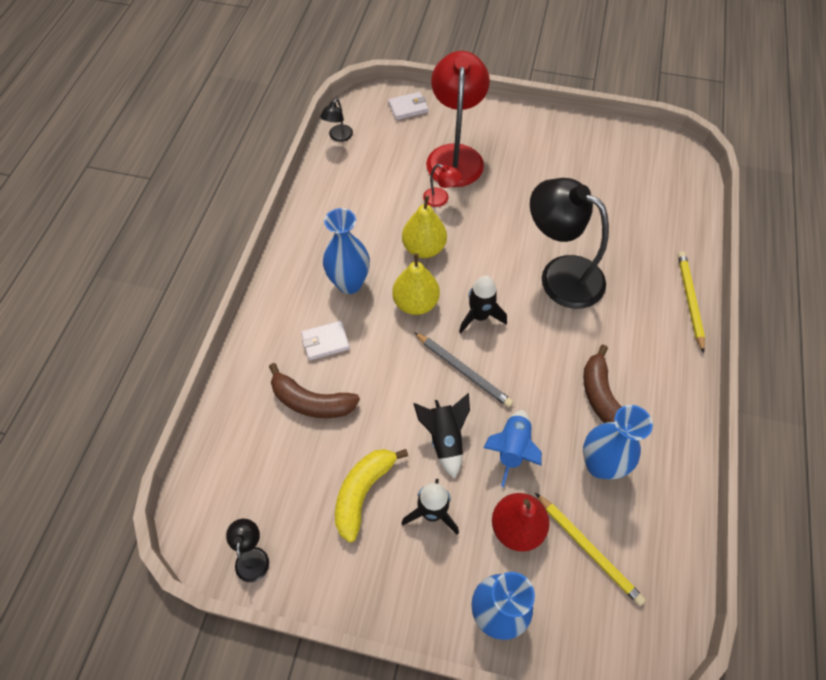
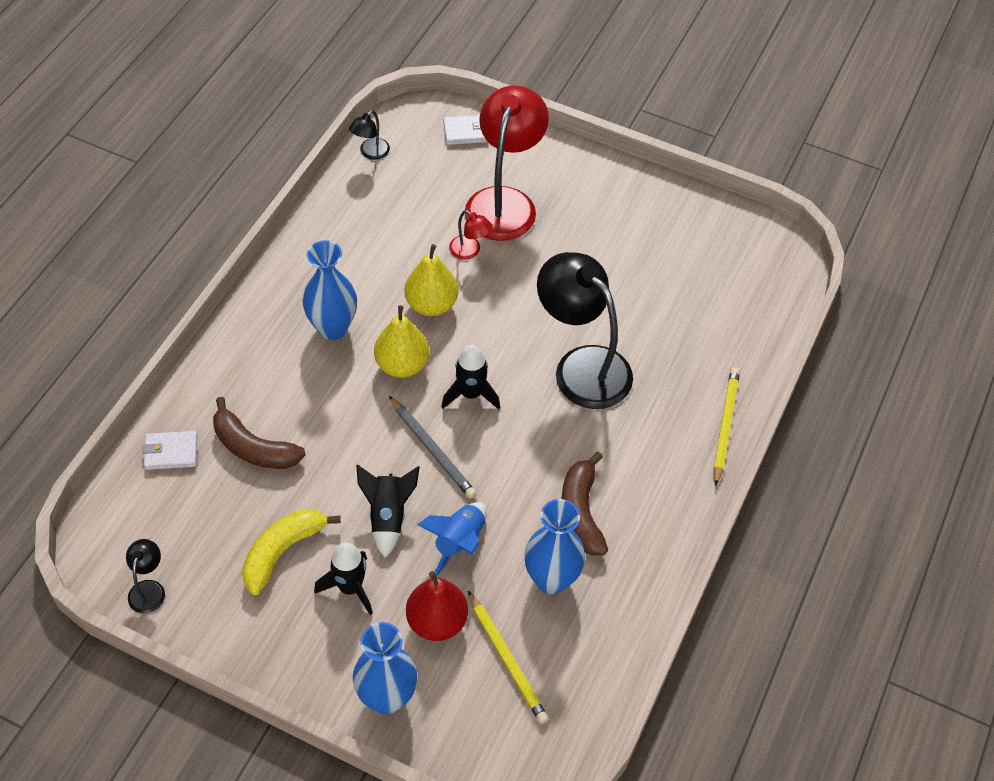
camera: 10 degrees right, 5 degrees down
white wallet [301,321,350,361] -> white wallet moved to [142,431,197,470]

